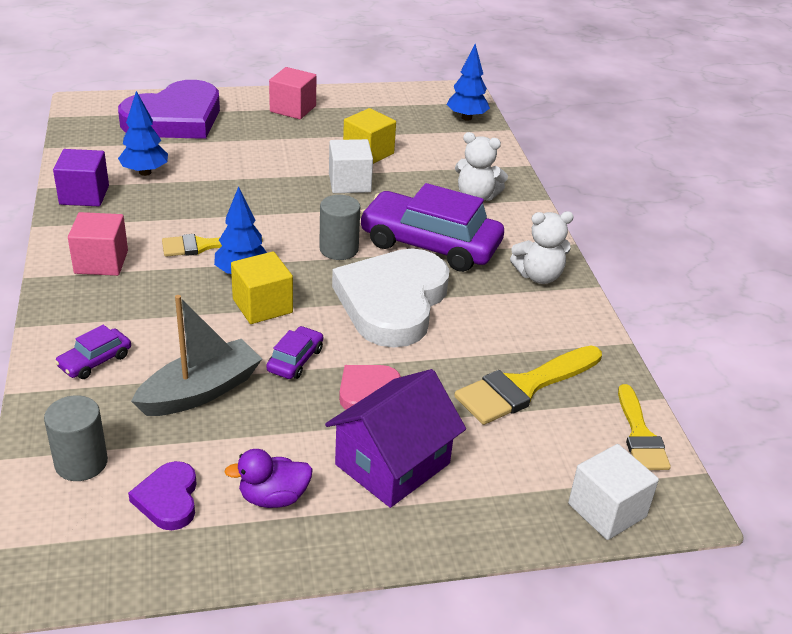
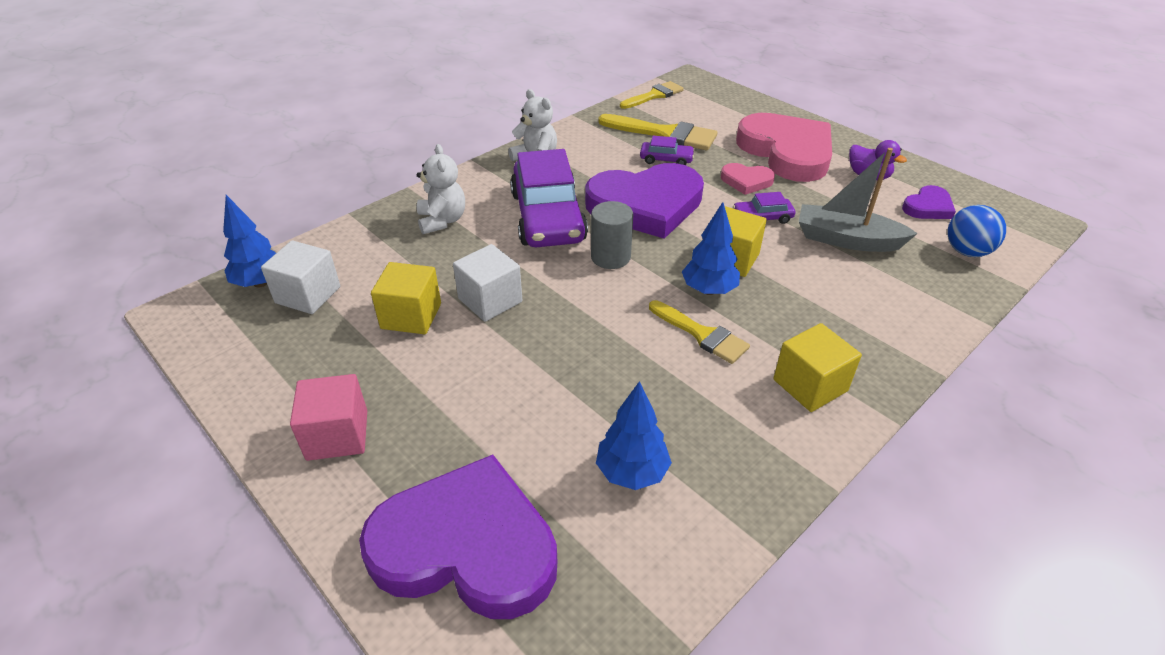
camera: 120 degrees left, 5 degrees up
grey cylinder [44,395,108,481] -> blue ball [948,205,1006,257]
purple cube [53,149,109,206] -> none
purple car [55,325,131,379] -> purple car moved to [640,136,695,165]
pink cube [68,212,128,276] -> yellow cube [773,323,862,412]
purple house [325,369,466,508] -> pink heart [736,113,832,182]
white heart [332,249,450,348] -> purple heart [585,163,704,239]
white cube [568,444,659,540] -> white cube moved to [261,240,340,314]

